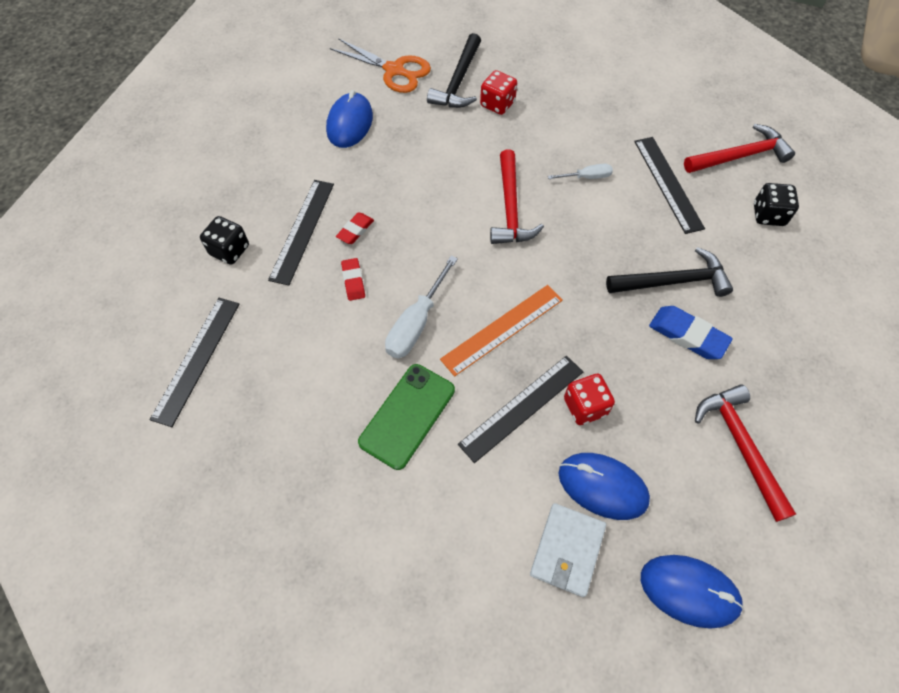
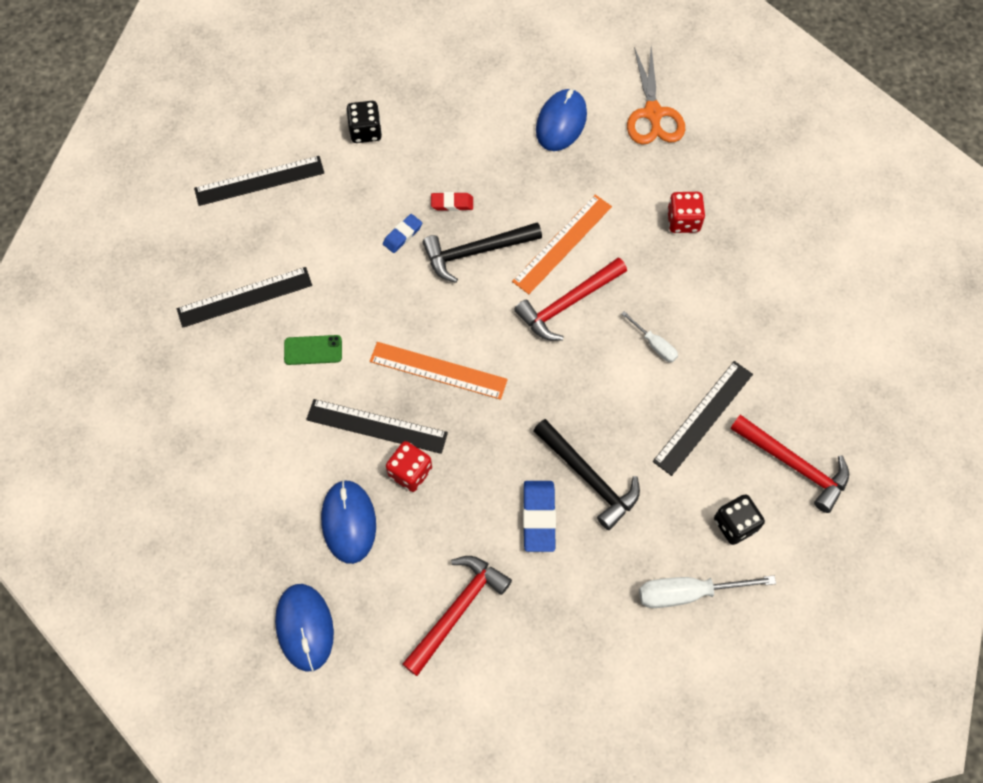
camera: 55 degrees right, 5 degrees up
black ruler [268,180,334,285] -> black ruler moved to [177,267,312,328]
blue mouse [326,90,373,148] -> blue mouse turned 45 degrees counterclockwise [536,89,587,151]
red eraser [341,258,365,301] -> blue eraser [383,214,422,253]
green phone [358,364,455,470] -> green phone [284,335,342,365], size x0.60
white screwdriver [385,256,458,359] -> white screwdriver moved to [639,575,776,608]
black hammer [427,33,481,108] -> black hammer moved to [422,222,542,283]
white wallet [530,503,606,597] -> none
none -> orange ruler [512,195,612,294]

